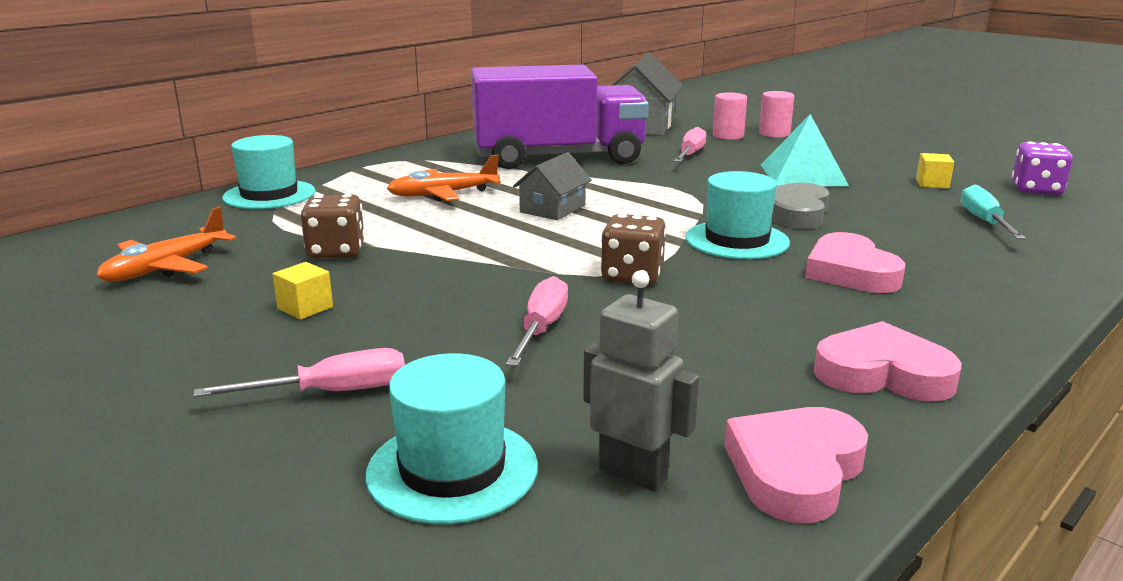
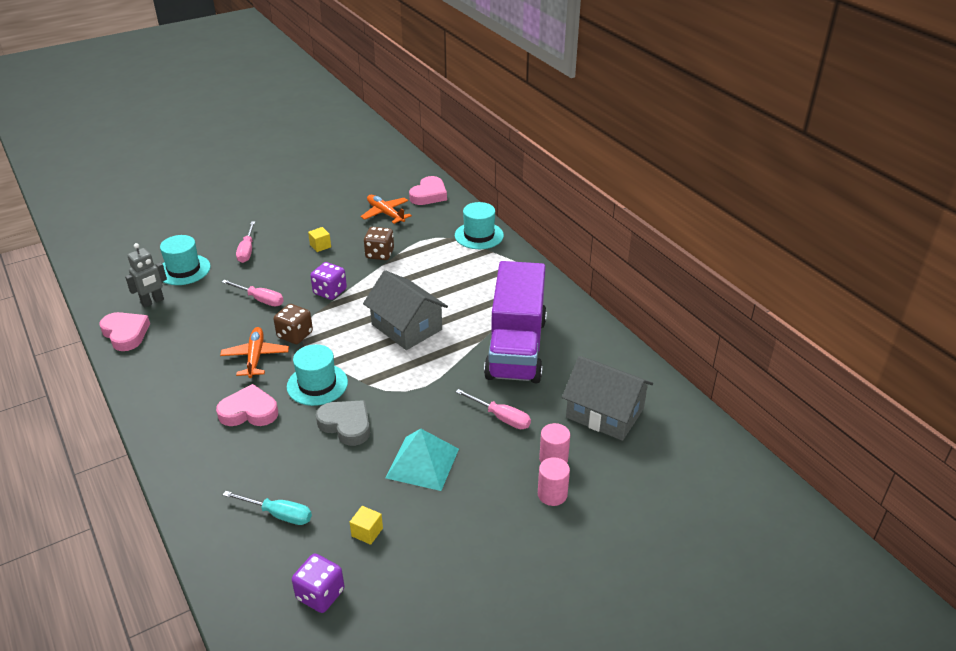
camera: 105 degrees right, 15 degrees up
orange plane [387,155,501,201] -> orange plane moved to [220,327,289,378]
grey house [513,152,592,220] -> grey house [363,270,448,350], size x1.73
pink heart [814,321,962,401] -> pink heart moved to [409,176,447,205]
none -> purple dice [310,262,347,300]

